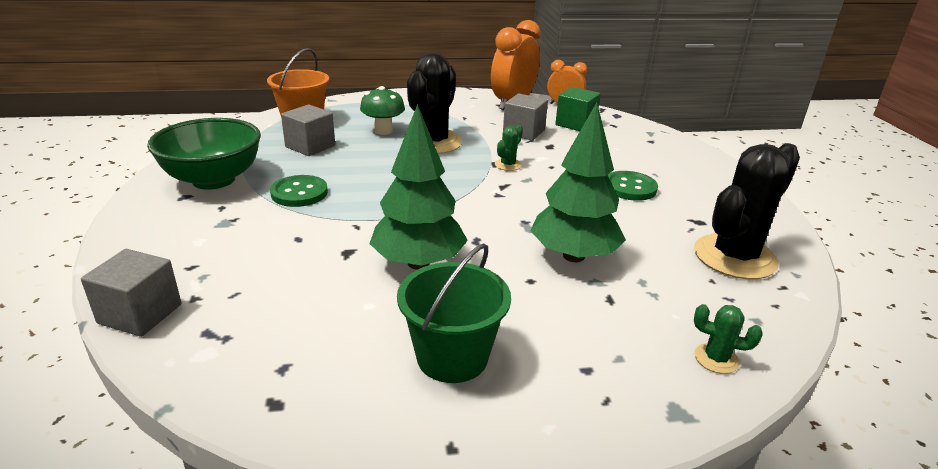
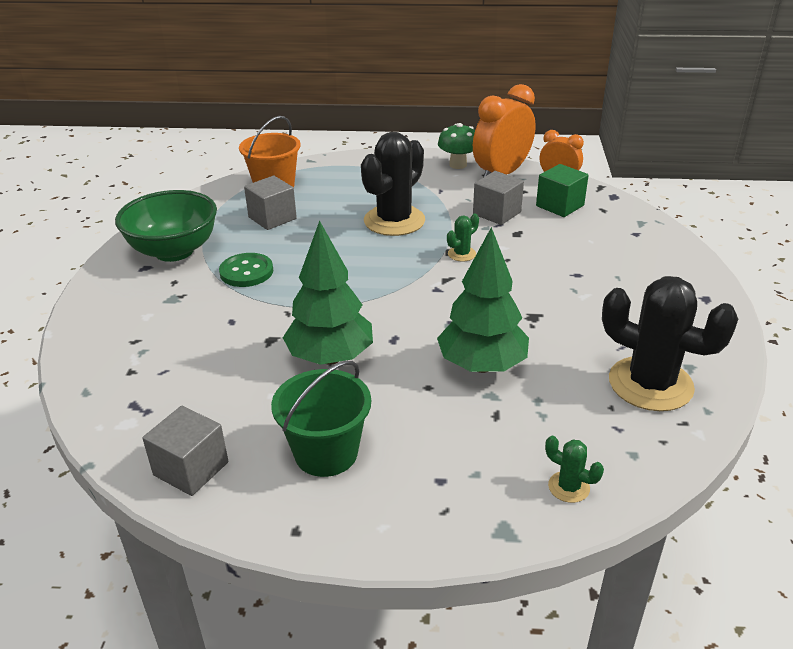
camera: 15 degrees right, 5 degrees up
grey cube [81,249,182,337] -> grey cube moved to [142,406,228,496]
green mushroom [360,86,405,135] -> green mushroom moved to [438,123,475,169]
green button [608,171,658,201] -> none
black cactus [694,143,800,279] -> black cactus turned 60 degrees clockwise [602,276,738,411]

